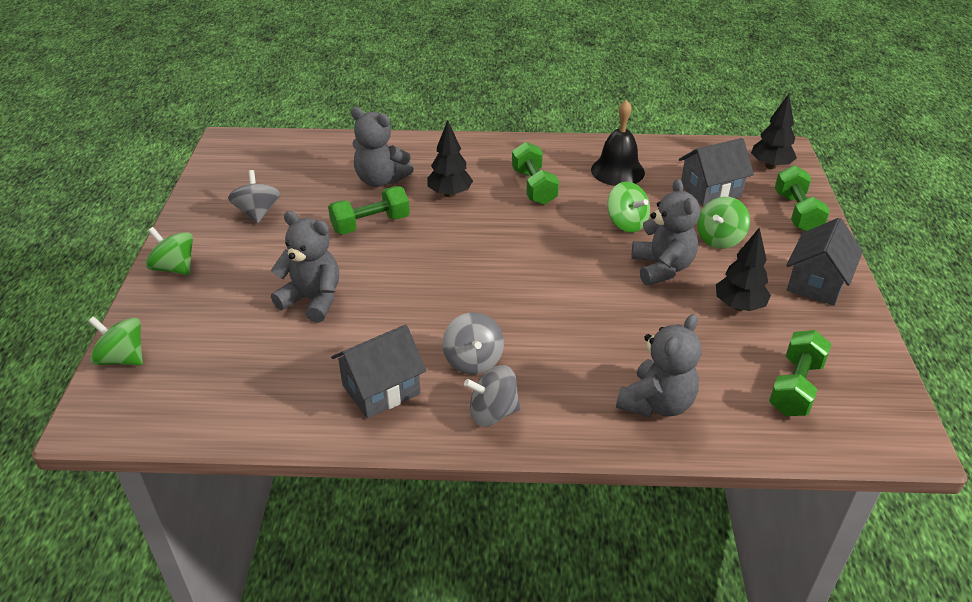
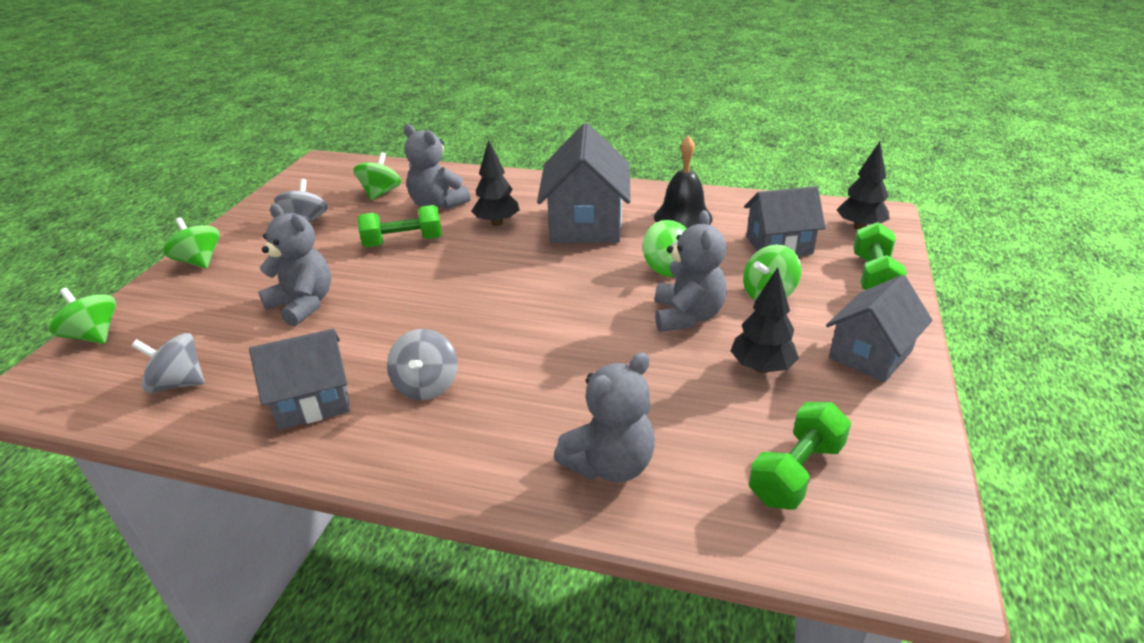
camera: 15 degrees right, 5 degrees down
grey spinning top [464,365,521,427] -> grey spinning top moved to [131,333,204,393]
green dumbbell [512,142,559,205] -> grey house [537,123,631,243]
none -> green spinning top [353,152,401,201]

